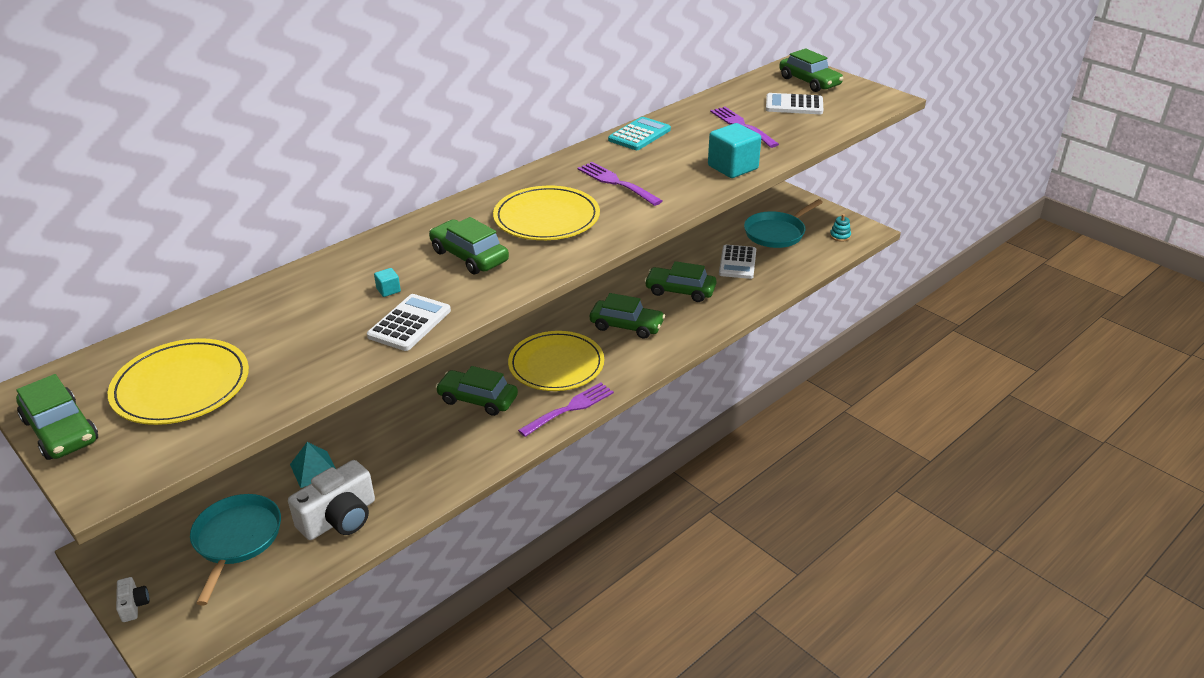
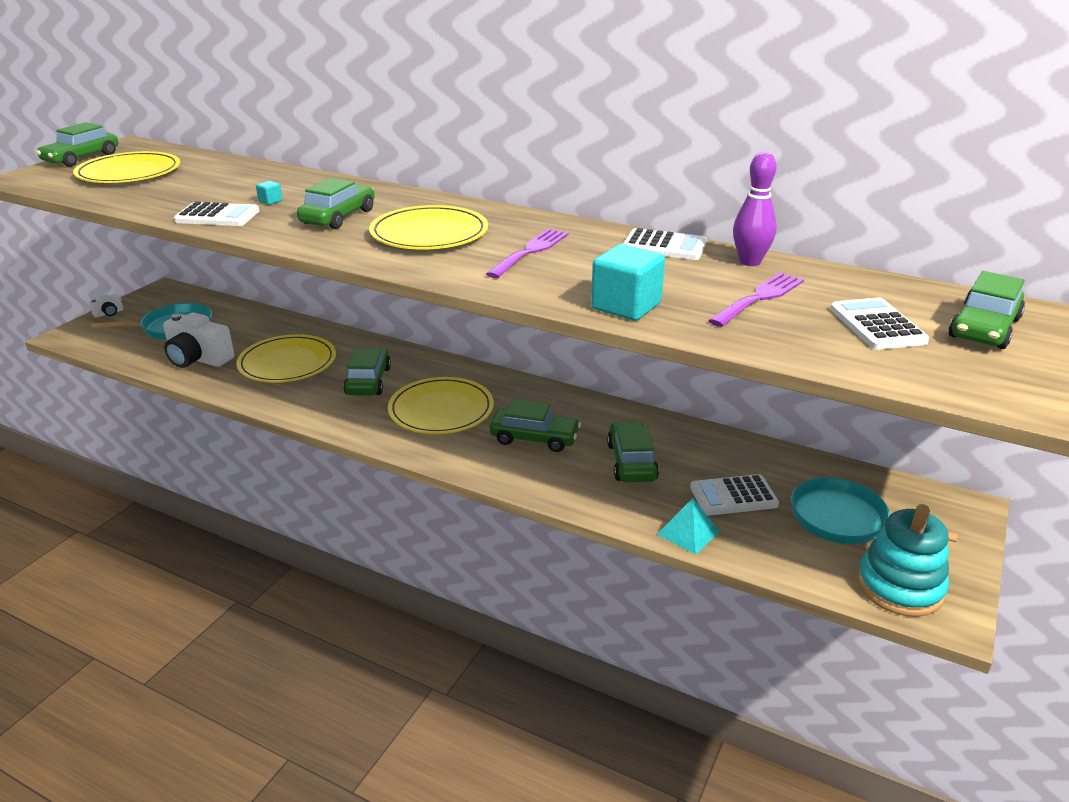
camera: 70 degrees right, 5 degrees down
turquoise pyramid [290,442,336,488] -> turquoise pyramid moved to [657,498,720,555]
purple fork [518,383,614,437] -> none
green car [590,293,665,339] -> green car turned 75 degrees counterclockwise [490,399,581,452]
turquoise calculator [608,117,671,150] -> white calculator [623,228,707,260]
turquoise stacking toy [830,214,851,242] -> turquoise stacking toy [857,504,949,617], size x2.38
none -> yellow plate [236,334,336,383]
none -> purple bowling pin [733,152,777,266]

